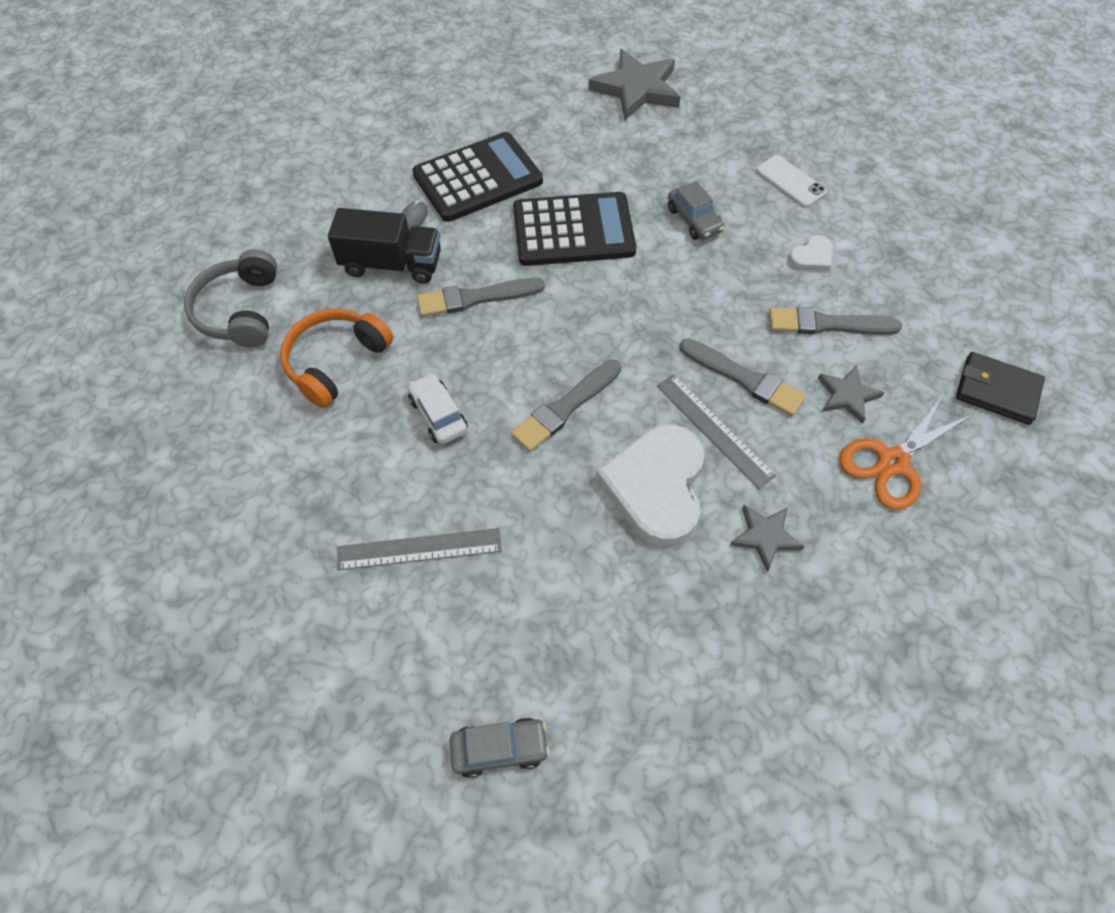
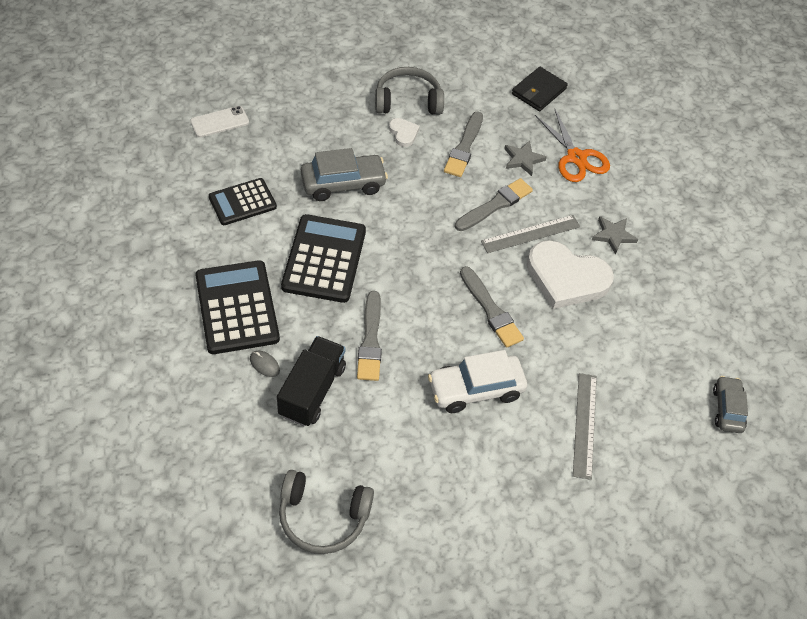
camera: 80 degrees left, 5 degrees down
orange headphones [280,309,393,408] -> none
white car [408,373,468,444] -> white car [428,350,527,413], size x1.57
grey star [588,49,680,120] -> none
grey car [668,181,725,240] -> grey car [301,148,388,201], size x1.57
white phone [756,155,827,208] -> white phone moved to [190,106,249,137]
none -> black calculator [209,178,277,225]
none -> grey headphones [375,67,444,115]

